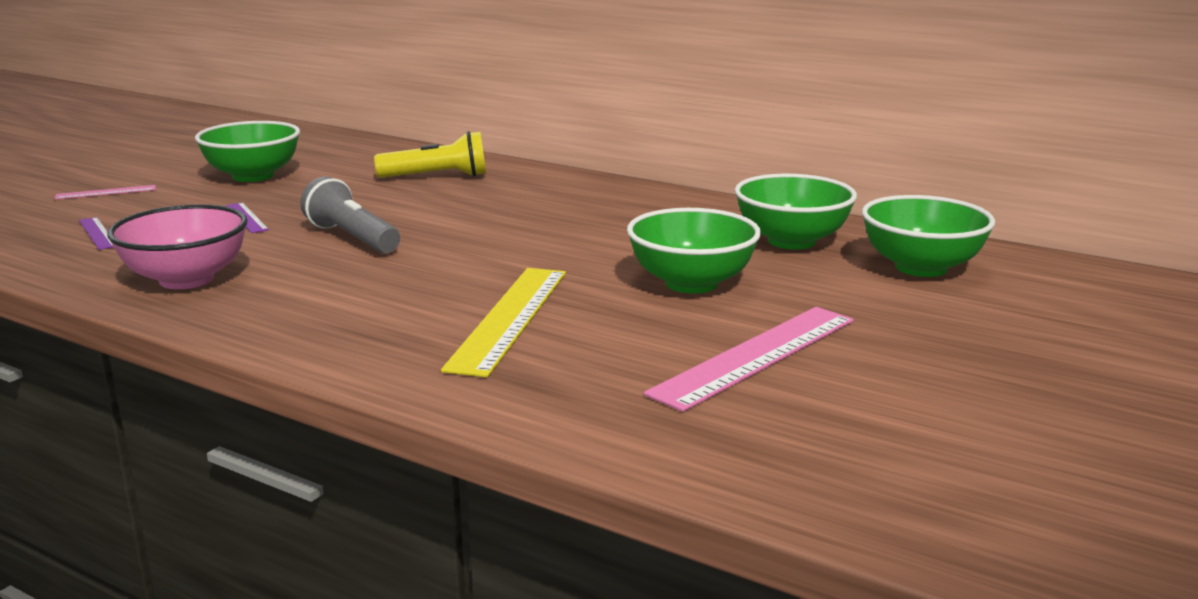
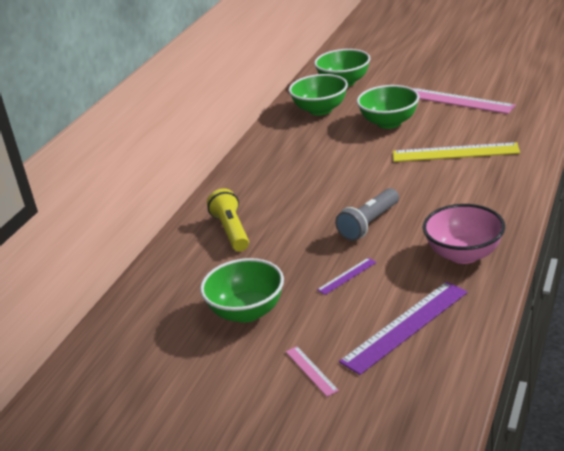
camera: 95 degrees left, 10 degrees up
purple ruler [79,217,114,250] -> purple ruler [339,282,468,375], size x2.09

